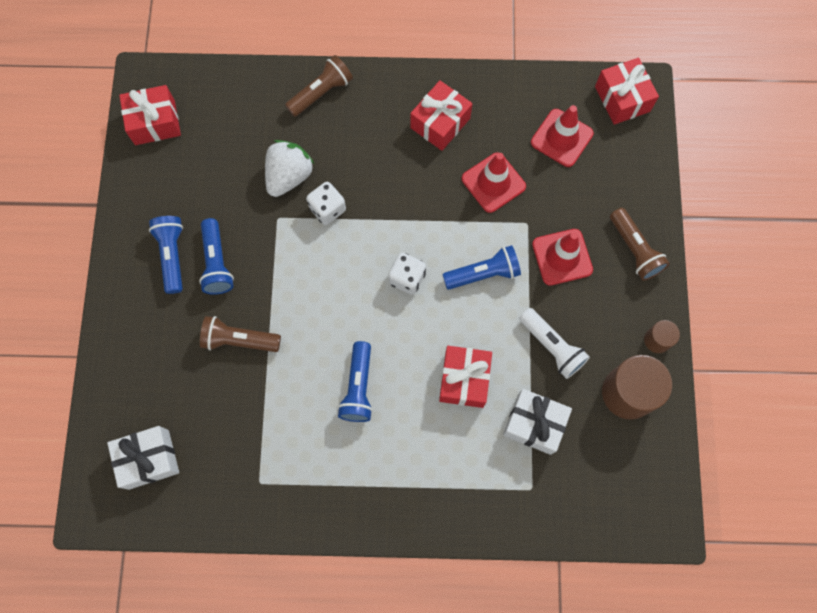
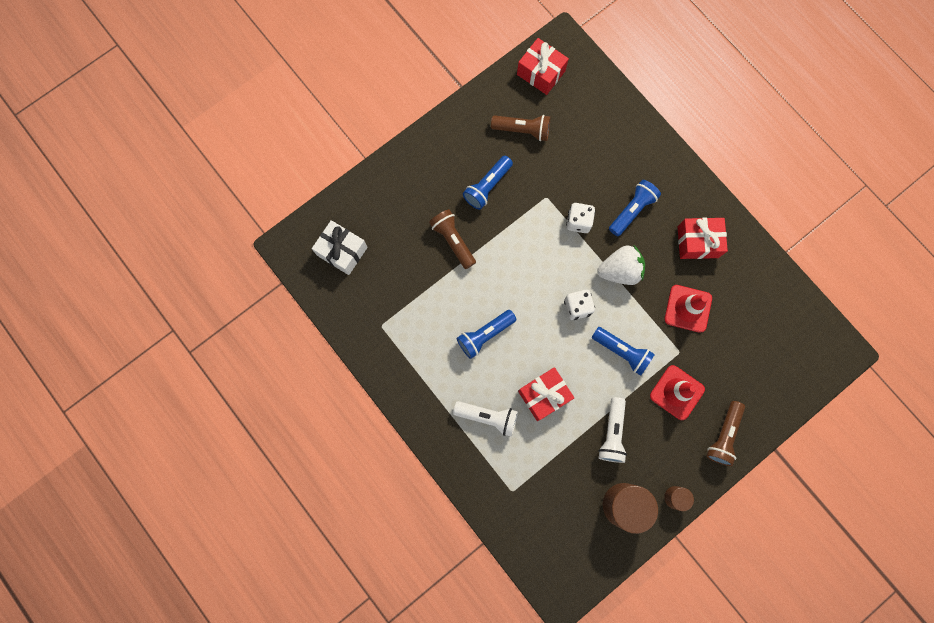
camera: 50 degrees right, 5 degrees up
blue flashlight [149,216,183,294] -> blue flashlight moved to [609,180,661,236]
white strawberry [265,140,314,197] -> white strawberry moved to [597,246,645,285]
brown flashlight [285,55,353,117] -> brown flashlight moved to [491,115,550,141]
white gift [503,389,572,455] -> none
red traffic cone [531,105,594,167] -> none
red gift [595,58,659,125] -> none
none -> white flashlight [453,401,518,437]

